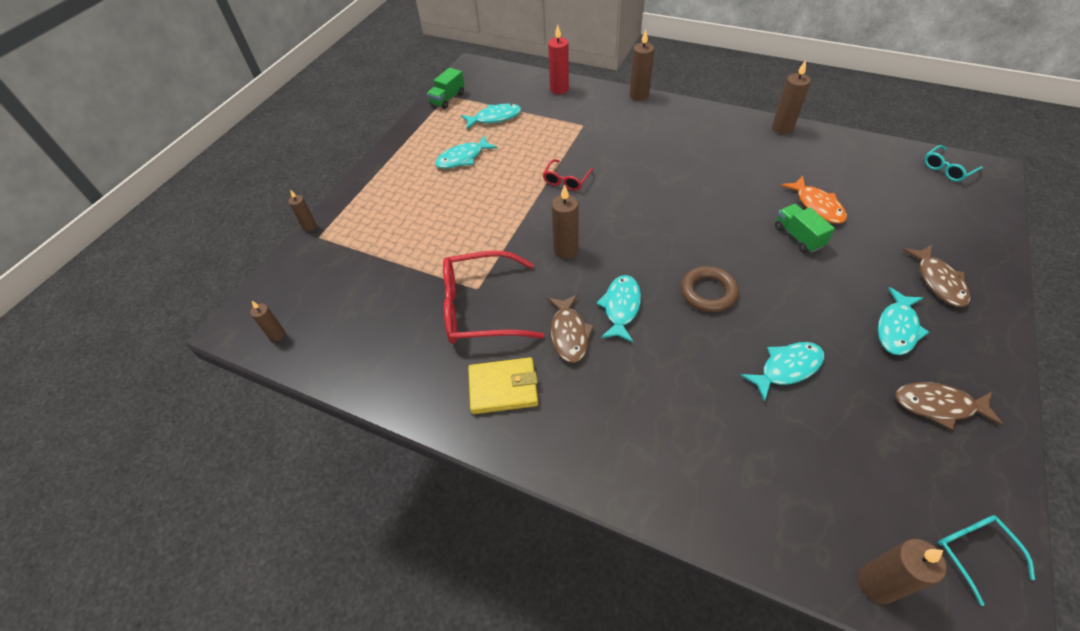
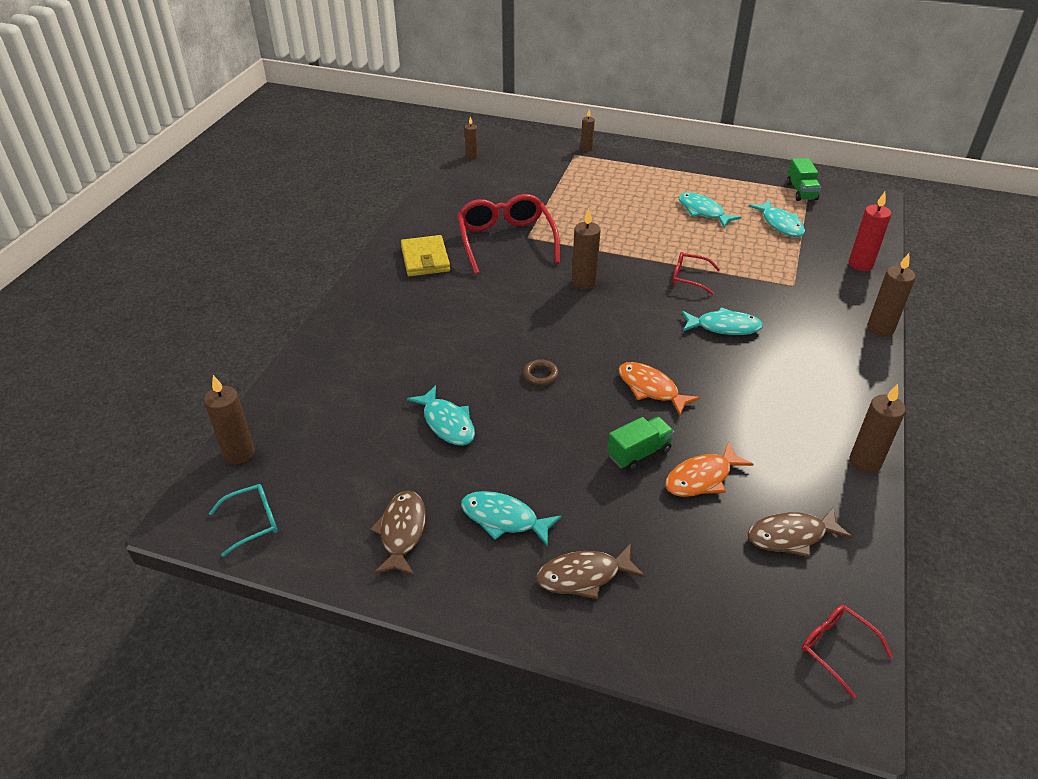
camera: 80 degrees right, 10 degrees down
green truck [427,68,465,109] -> green truck turned 120 degrees counterclockwise [787,158,821,201]
brown fish [547,294,594,363] -> brown fish moved to [747,507,852,557]
turquoise fish [596,275,641,343] -> turquoise fish moved to [681,307,763,335]
brown ring [681,266,739,312] -> brown ring [523,359,559,386], size x0.60
turquoise glasses [924,145,983,182] -> red glasses [801,605,893,698]
none -> orange fish [618,362,700,416]

